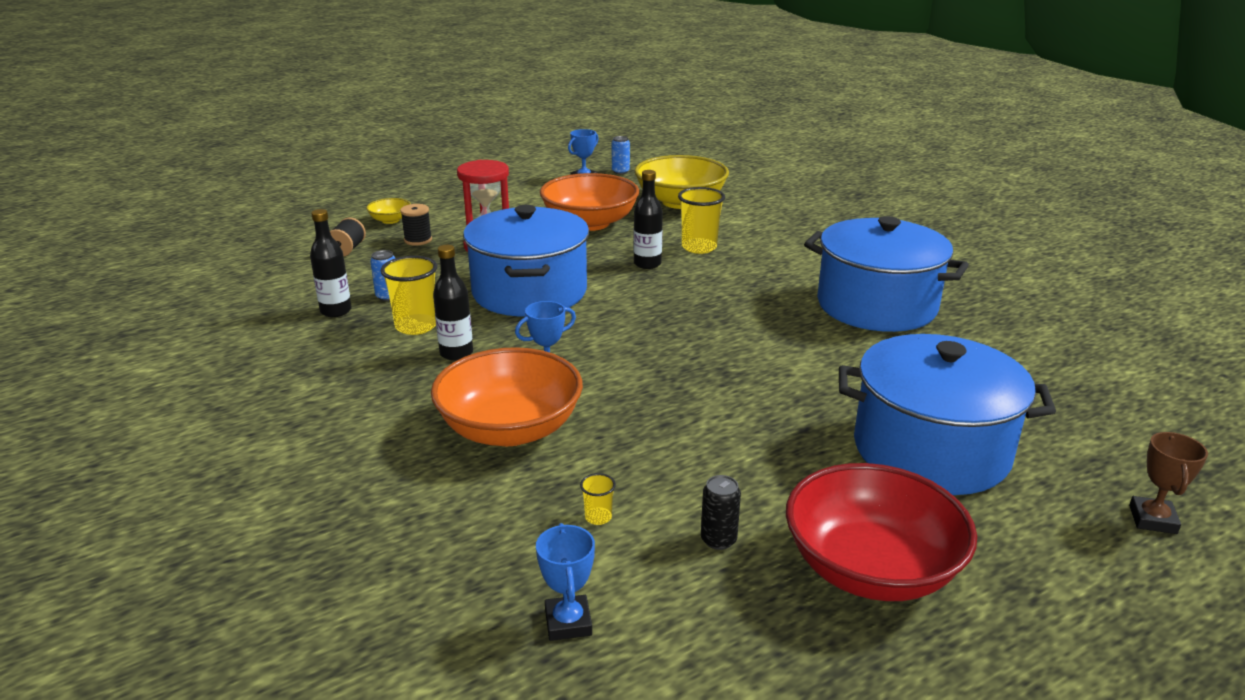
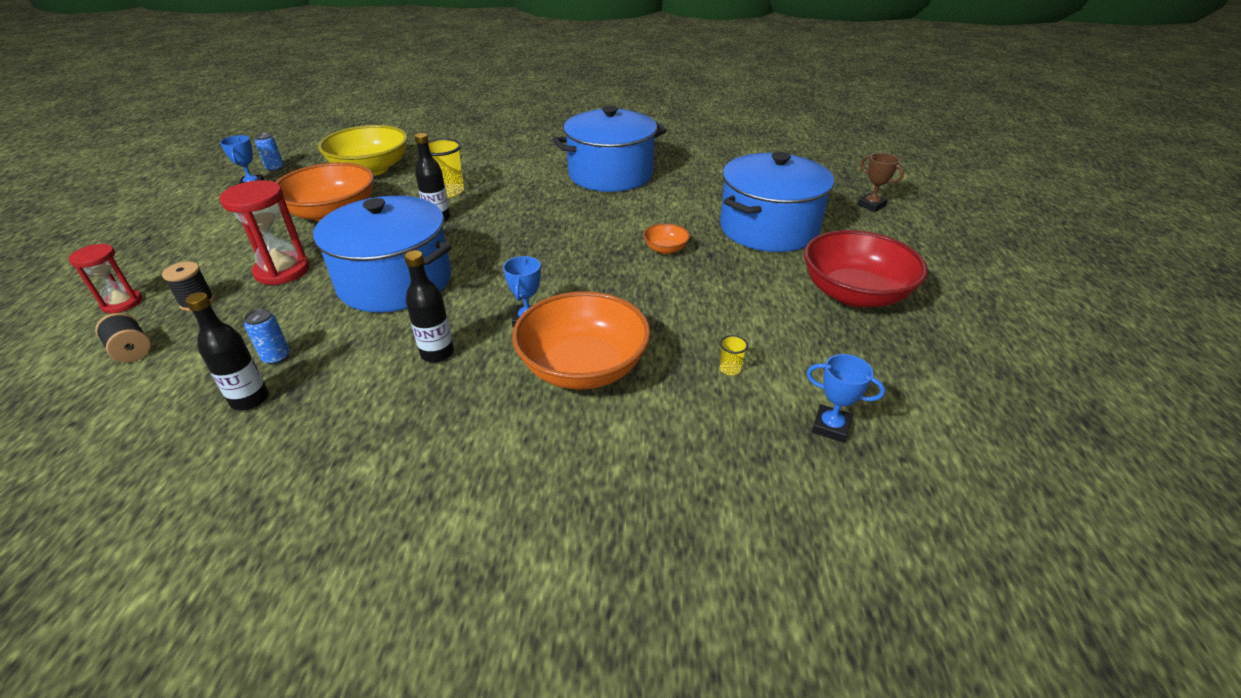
camera: 55 degrees left, 10 degrees up
yellow bowl [366,198,411,224] -> red hourglass [69,244,142,313]
yellow cup [381,256,437,335] -> none
black can [701,475,741,550] -> none
none -> orange bowl [643,224,690,254]

